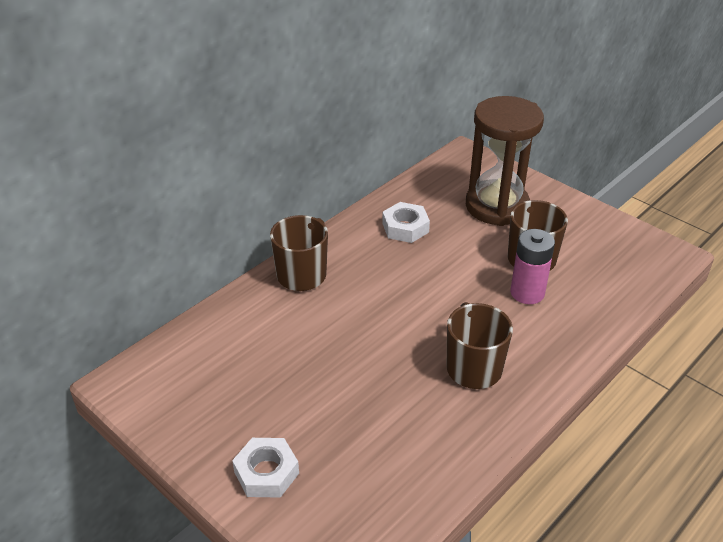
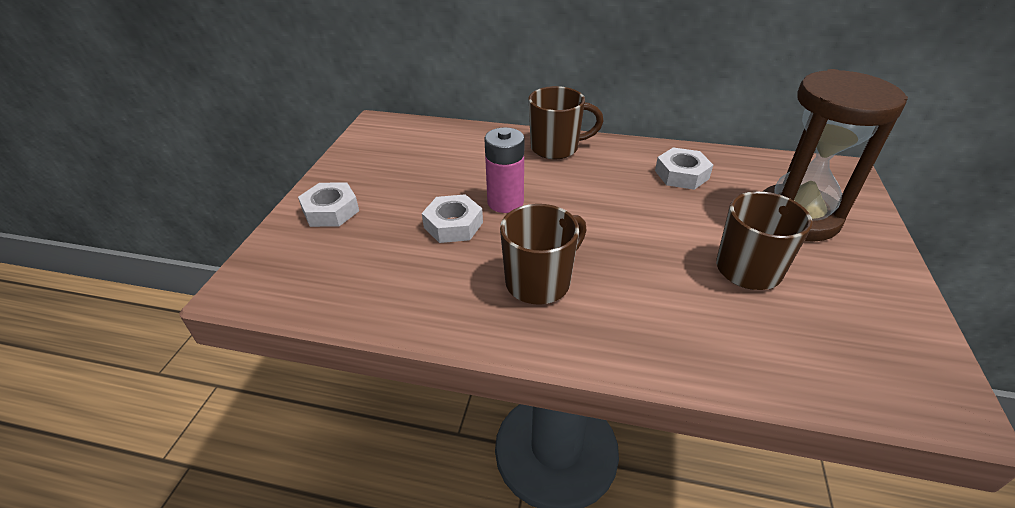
camera: 60 degrees right, 0 degrees up
pink battery [510,229,555,304] -> pink battery moved to [484,127,524,213]
none -> white nut [422,194,483,243]

